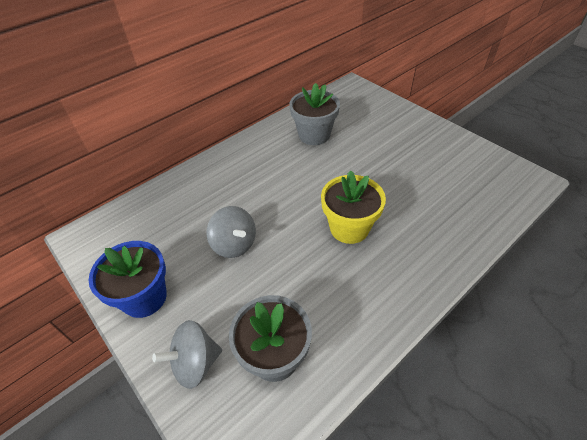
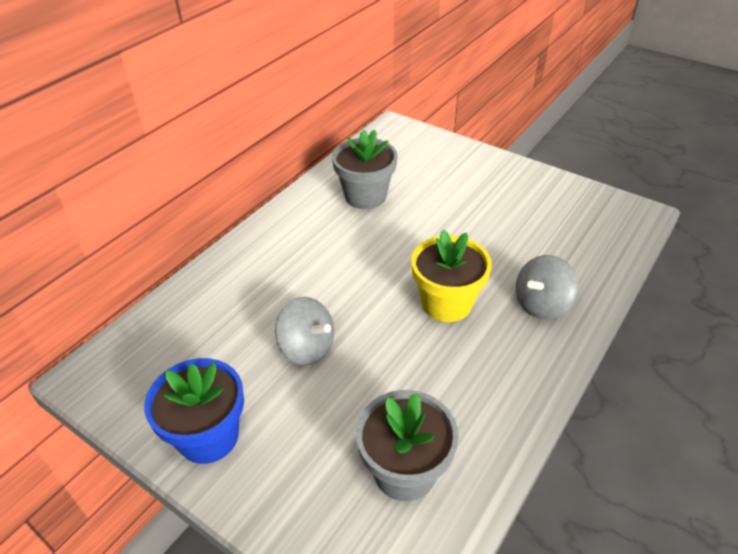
camera: 15 degrees left, 5 degrees down
grey spinning top [152,320,222,389] -> grey spinning top moved to [516,255,578,319]

